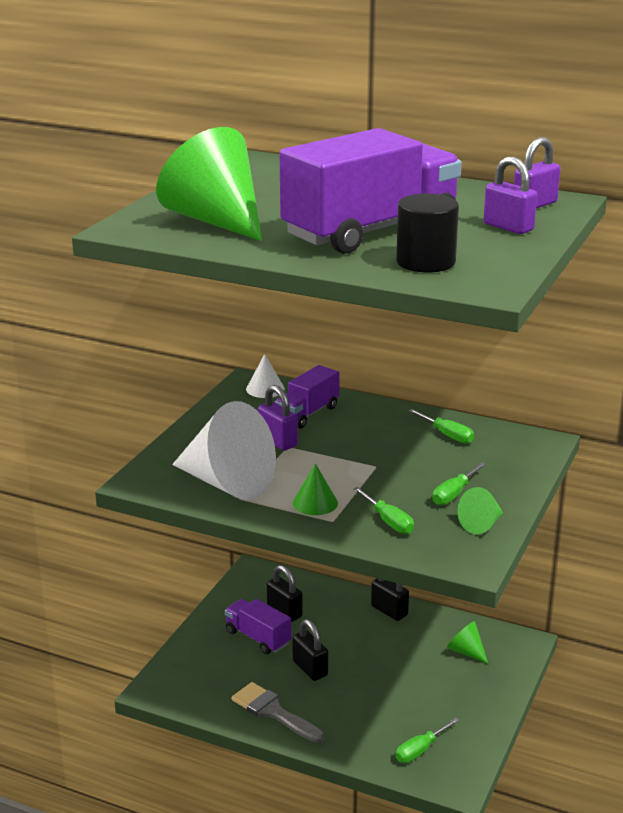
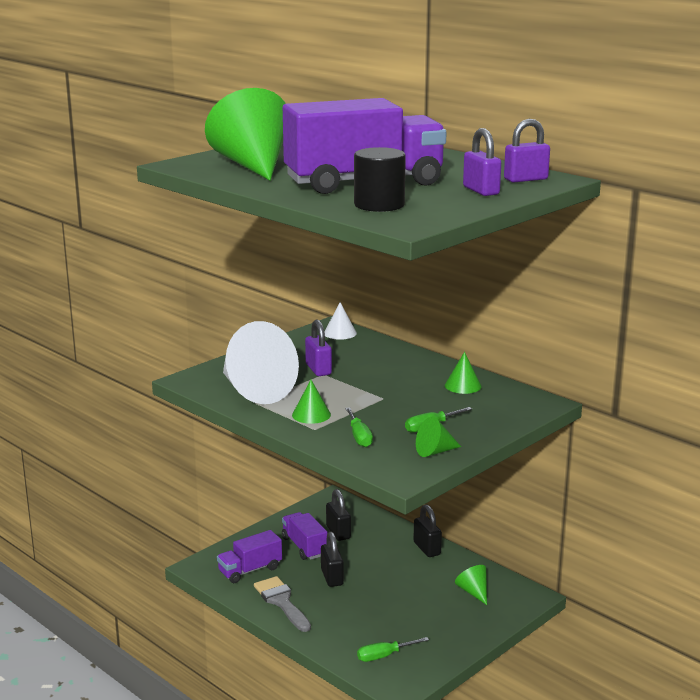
camera: 20 degrees right, 5 degrees down
purple truck [275,365,340,429] -> purple truck moved to [217,530,282,583]
green screwdriver [408,409,474,444] -> green cone [445,352,482,394]

